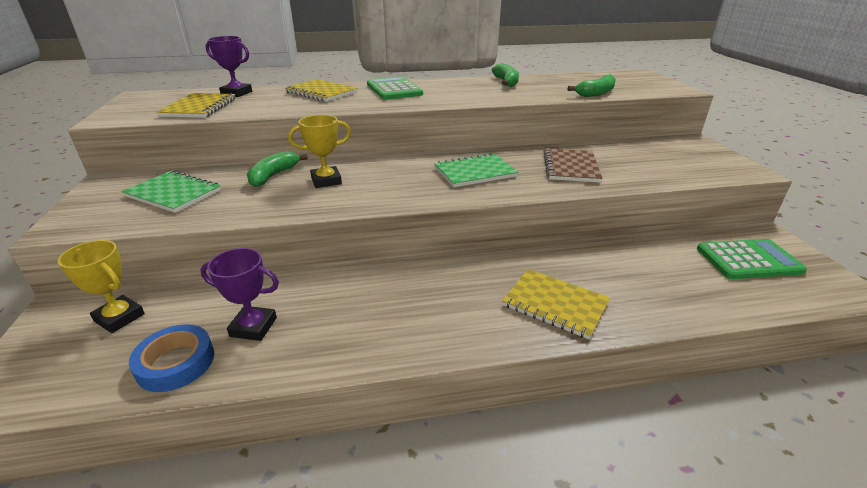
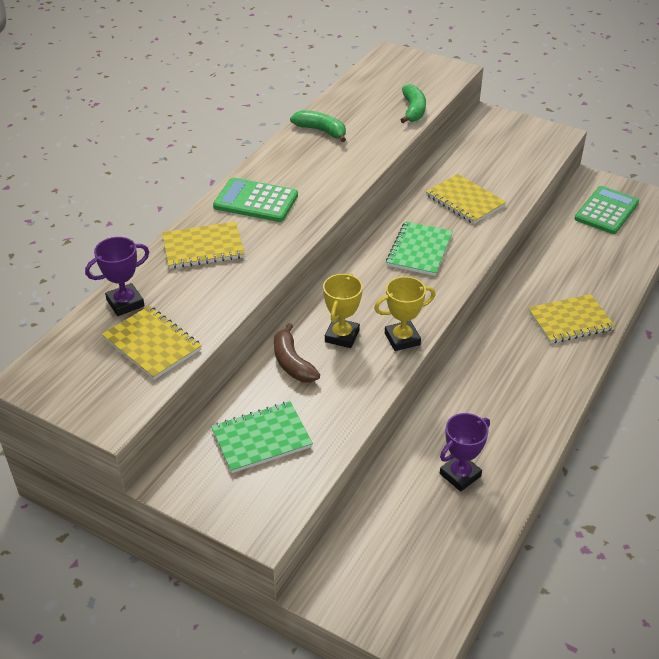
camera: 50 degrees left, 10 degrees up
yellow trophy [58,240,145,333] -> yellow trophy moved to [374,276,435,351]
blue tape [129,324,214,392] -> none
green banana [247,151,308,187] -> brown banana [274,323,320,383]
brown notebook [544,148,603,183] -> yellow notebook [426,174,506,224]

